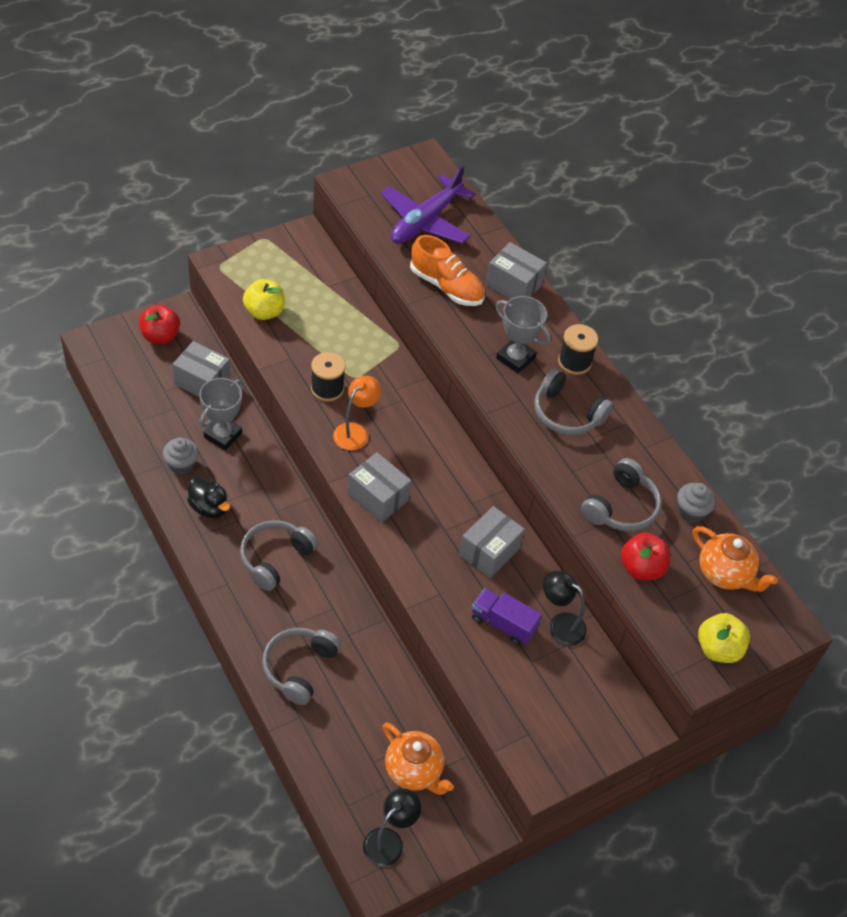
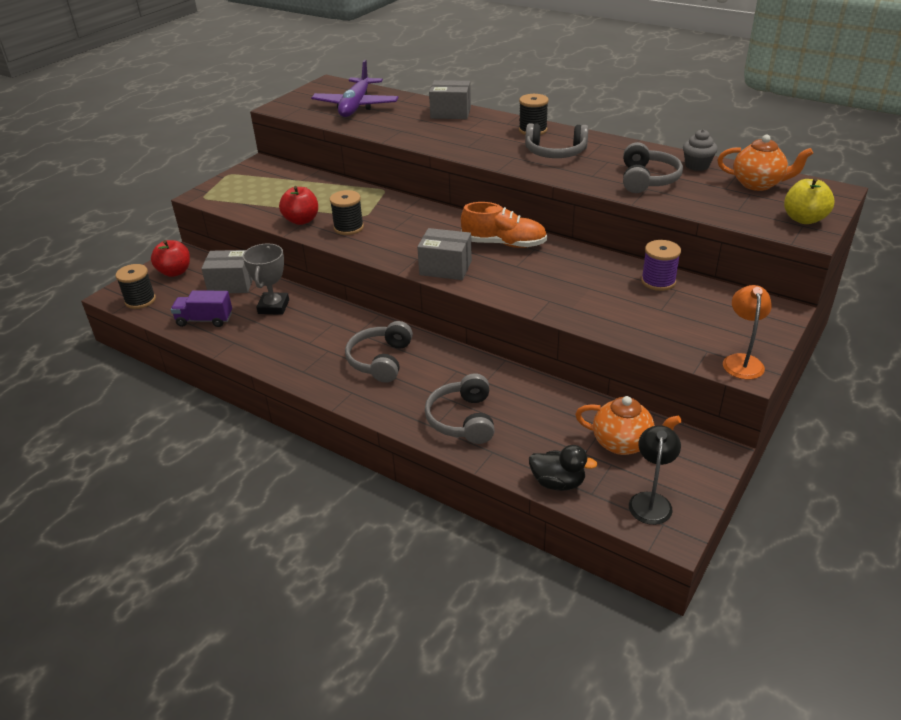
camera: 20 degrees left, 15 degrees down
grey cupcake [163,438,199,475] -> none
black duck [187,477,230,518] -> black duck moved to [529,445,597,491]
yellow apple [243,279,285,320] -> none
orange lamp [333,376,381,450] -> orange lamp moved to [723,285,772,380]
orange shoe [410,235,485,306] -> orange shoe moved to [461,202,547,248]
grey box [459,506,525,578] -> none
purple truck [472,588,542,646] -> purple truck moved to [171,290,232,327]
grey trophy [495,296,551,373] -> none
black lamp [543,570,587,646] -> purple spool [641,240,681,291]
red apple [621,533,670,580] -> red apple moved to [279,186,318,225]
none -> black spool [116,264,156,309]

